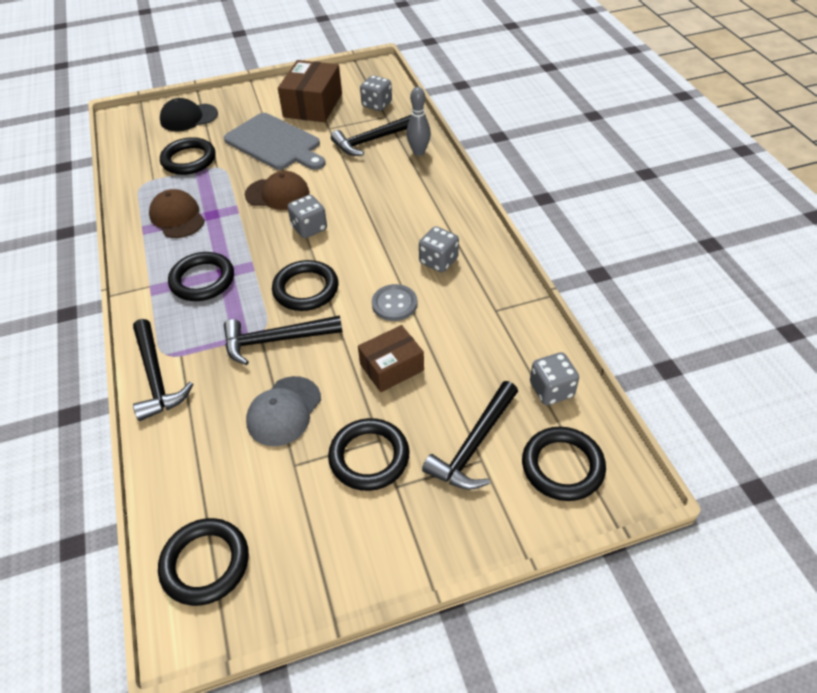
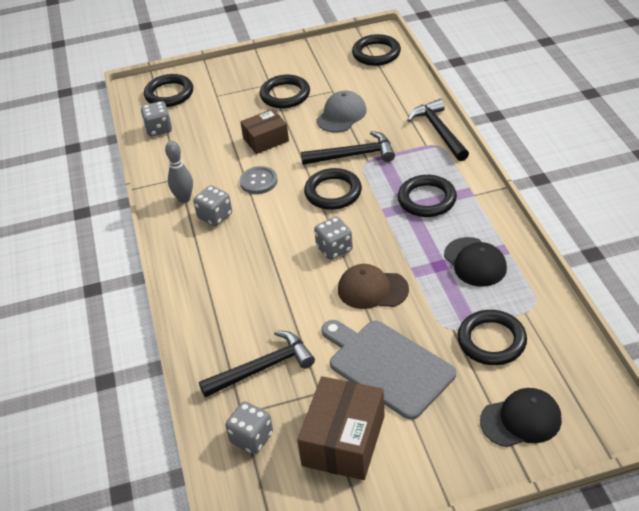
camera: 175 degrees left, 5 degrees down
brown cap [149,189,205,238] -> black cap [444,237,507,287]
grey bowling pin [407,87,431,156] -> grey bowling pin moved to [165,141,193,203]
black hammer [422,381,518,490] -> none

